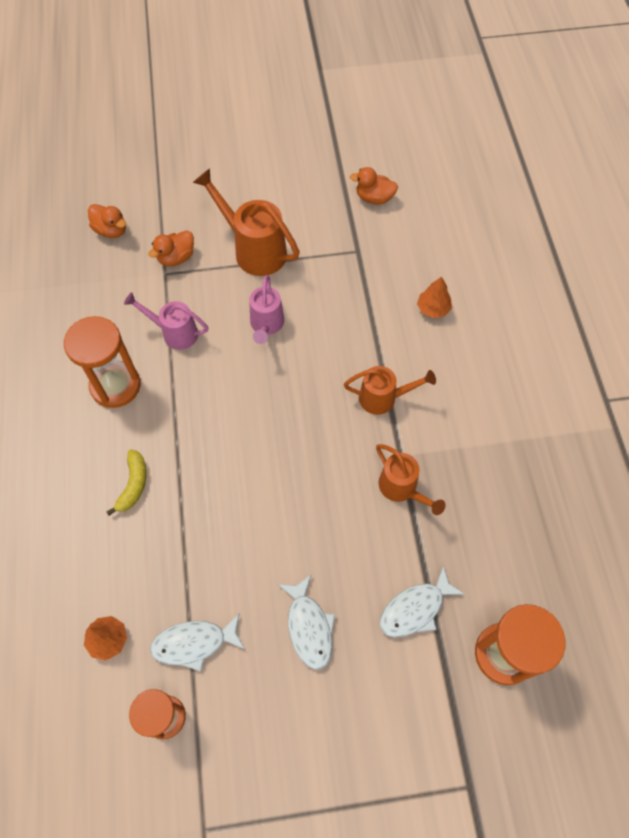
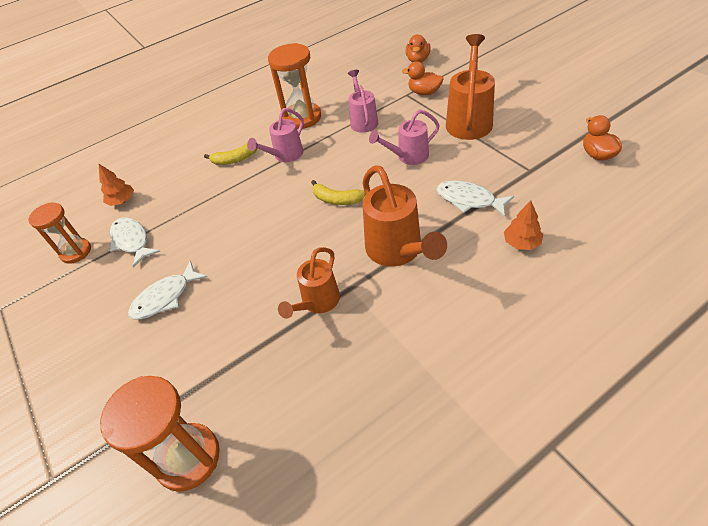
camera: 70 degrees right, 15 degrees down
orange watering can [344,366,436,415] -> orange watering can [362,165,447,266], size x1.57
white fish [380,566,465,637] -> white fish moved to [437,180,514,217]
none -> pink watering can [247,108,304,162]
none -> yellow banana [311,180,365,205]

